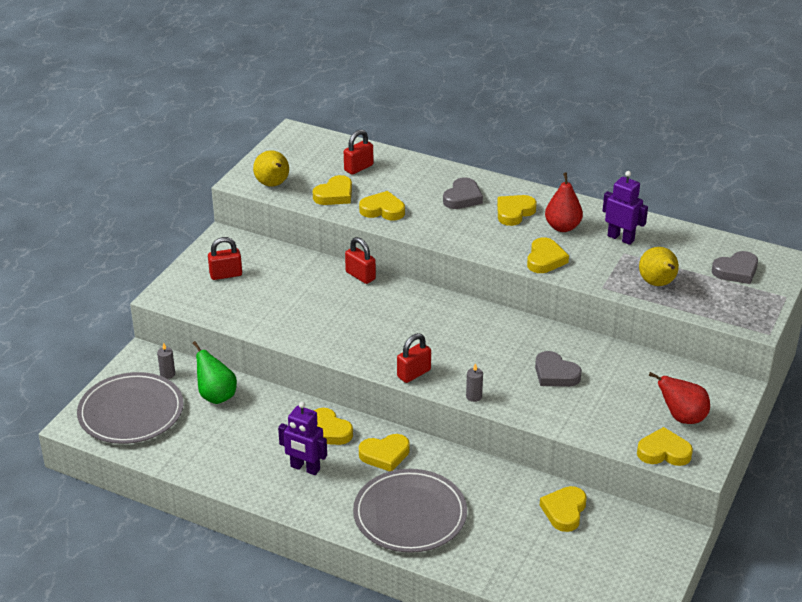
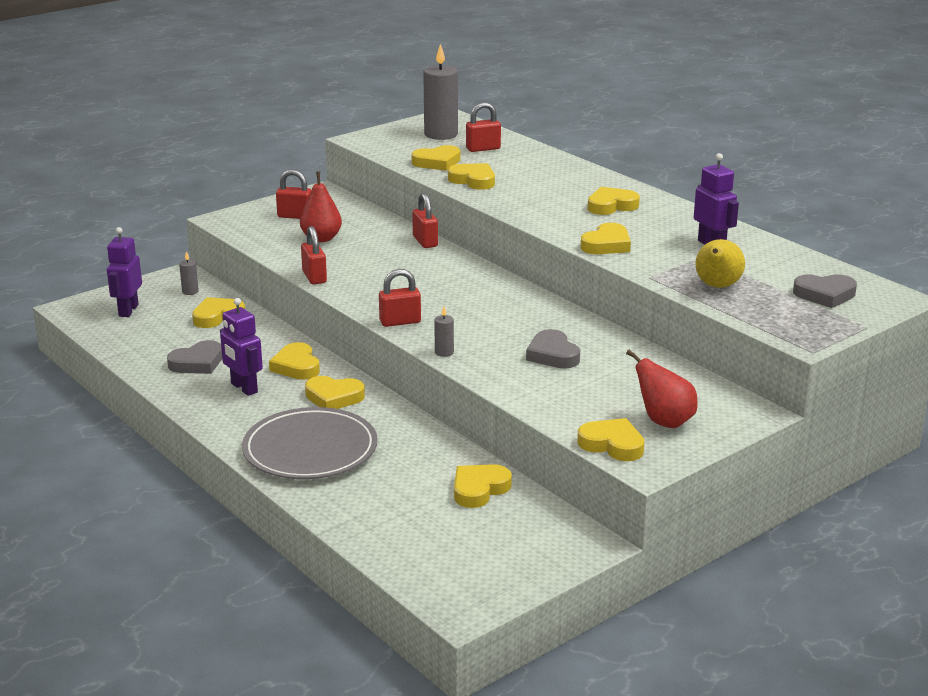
camera: 25 degrees right, 10 degrees down
grey plate [77,372,184,444] -> purple robot [107,227,142,317]
green pear [192,341,237,404] -> yellow heart [192,297,245,328]
yellow pear [253,150,289,187] -> none
grey heart [443,177,483,209] -> grey heart moved to [167,340,222,374]
red pear [545,172,583,232] -> red pear moved to [300,171,342,242]
none -> red padlock [301,226,327,285]
none -> grey candle [423,44,458,140]

